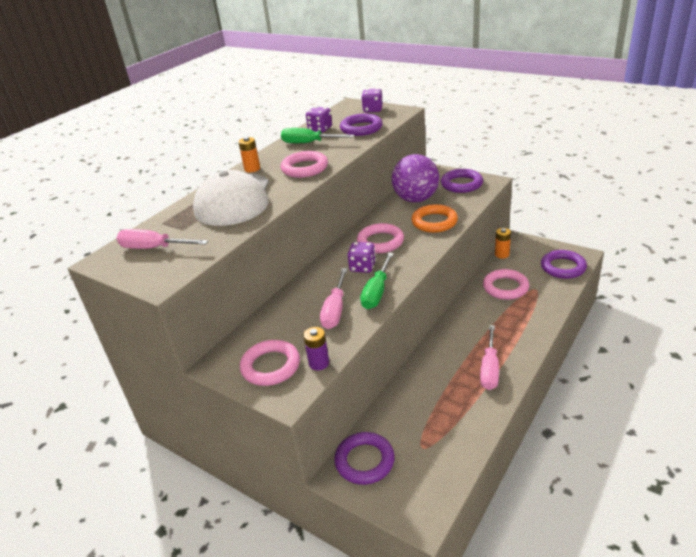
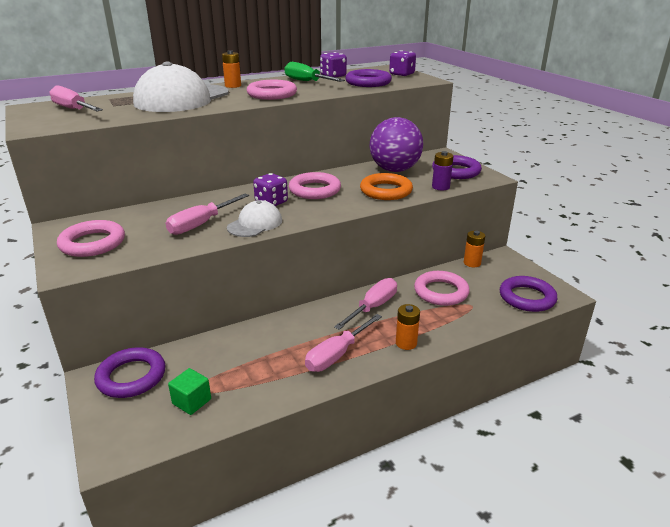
camera: 25 degrees right, 5 degrees down
purple battery [303,327,329,371] -> purple battery moved to [432,151,453,190]
green screwdriver [360,252,394,309] -> white cap [227,200,282,237]
none -> green cube [168,368,211,415]
none -> pink screwdriver [334,278,397,330]
none -> orange battery [396,304,420,350]

